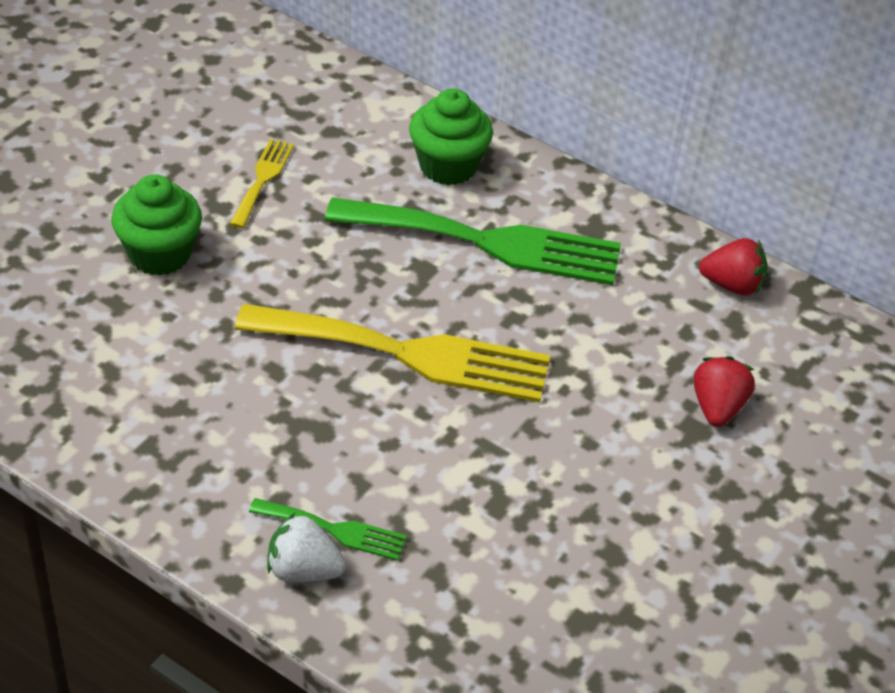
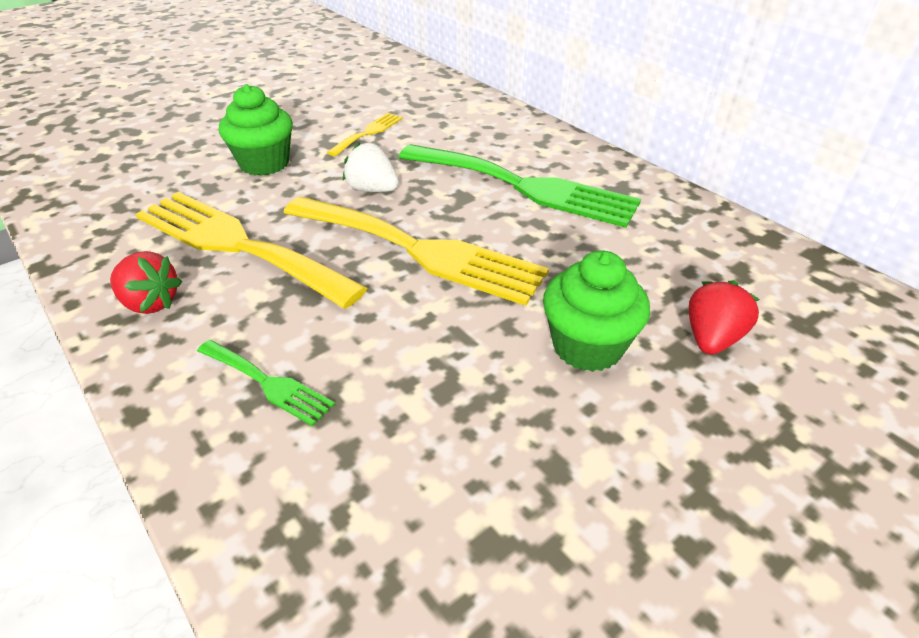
camera: 20 degrees right, 5 degrees down
white strawberry [267,513,346,582] -> white strawberry moved to [343,142,399,192]
green cupcake [409,89,493,185] -> green cupcake moved to [543,250,650,372]
red strawberry [699,238,768,295] -> red strawberry moved to [110,251,182,314]
none -> yellow fork [135,192,368,309]

